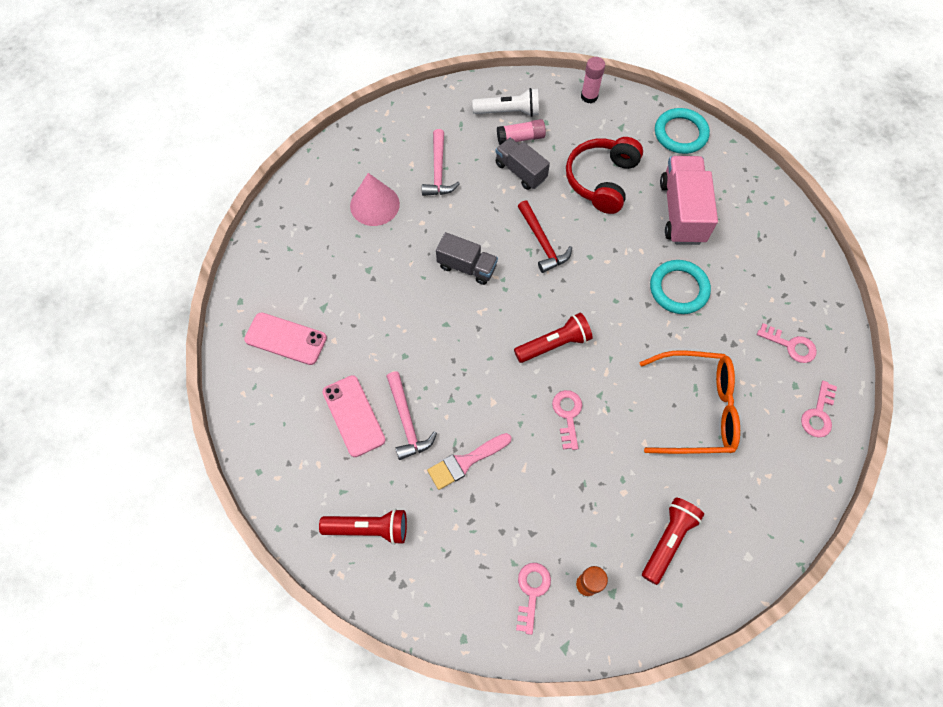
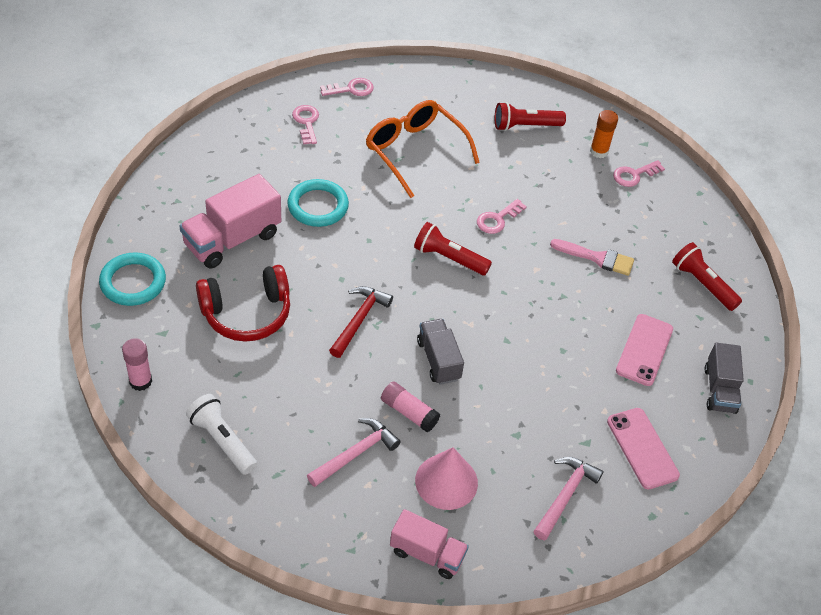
camera: 135 degrees left, 15 degrees down
pink hammer [386,372,437,460] -> pink hammer moved to [534,457,604,540]
grey truck [495,138,550,190] -> grey truck moved to [704,343,744,414]
pink glue stick [497,119,546,145] -> pink glue stick moved to [381,381,440,432]
none -> pink truck [390,509,469,579]

